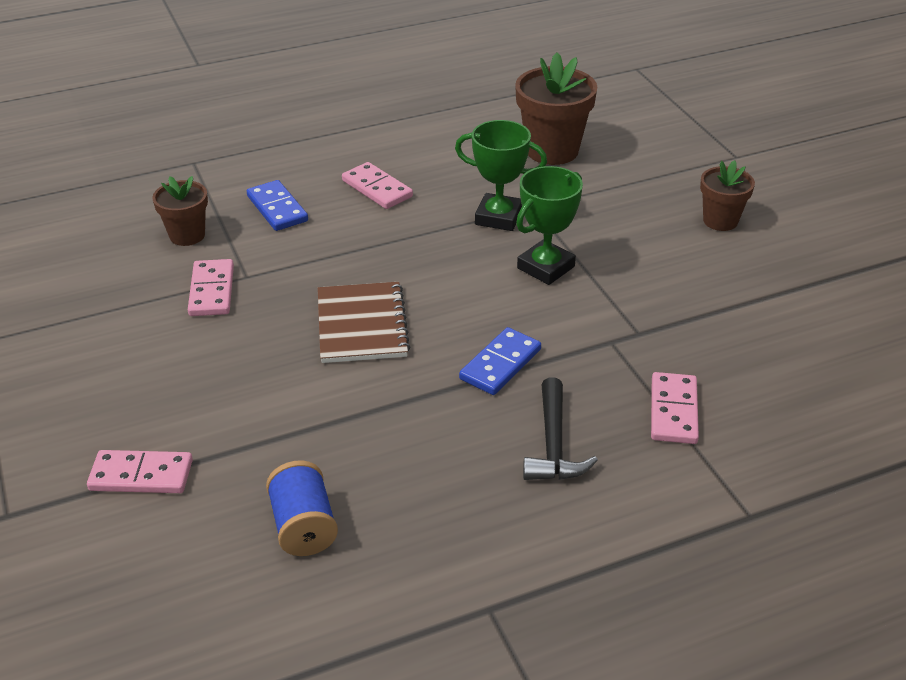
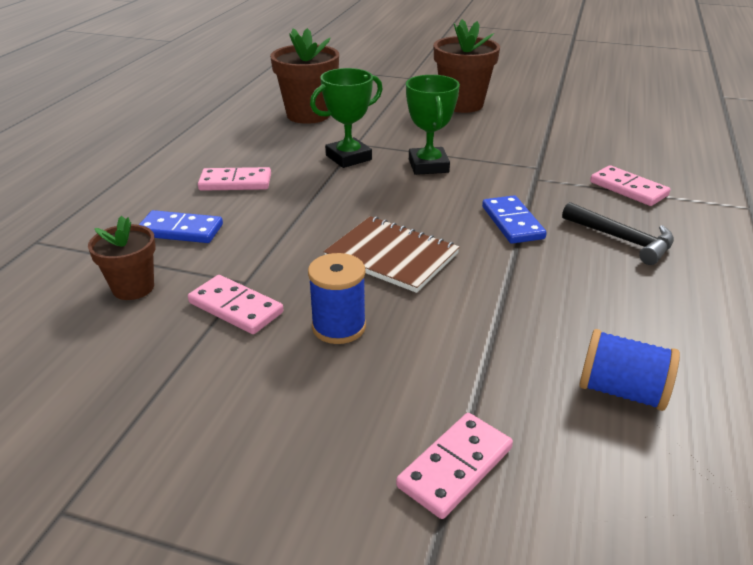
camera: 50 degrees left, 5 degrees down
brown flower pot [700,160,755,231] -> brown flower pot [433,19,500,113], size x1.65
none -> blue spool [308,253,366,344]

